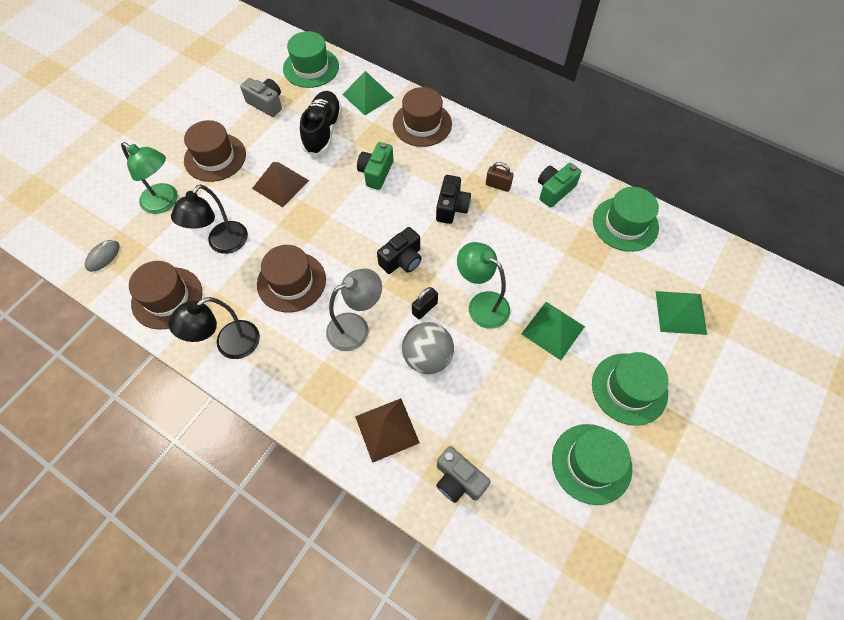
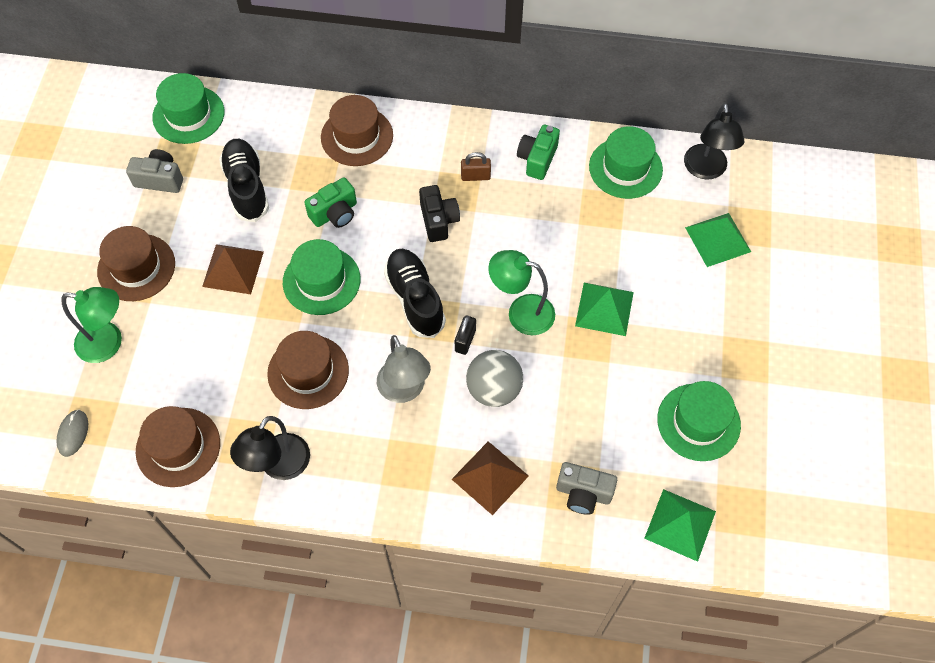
camera: 25 degrees left, 0 degrees up
black lamp [171,184,248,254] -> black lamp moved to [684,103,745,180]
grey lamp [326,269,382,351] -> grey lamp turned 120 degrees clockwise [377,335,431,403]
green pyramid [342,71,394,115] -> green pyramid moved to [644,489,716,562]
green camera [357,142,393,190] -> green camera turned 120 degrees counterclockwise [304,177,357,228]
black camera [377,227,422,274] -> black shoe [384,249,446,338]
green hat [592,352,668,426] -> green hat moved to [283,239,360,315]

